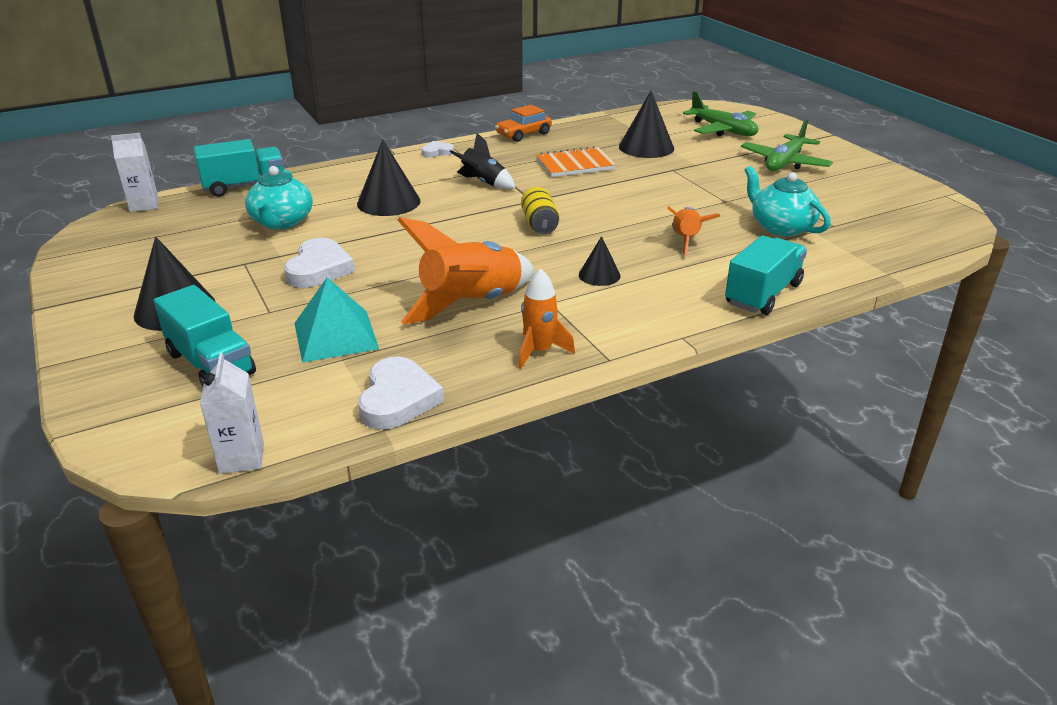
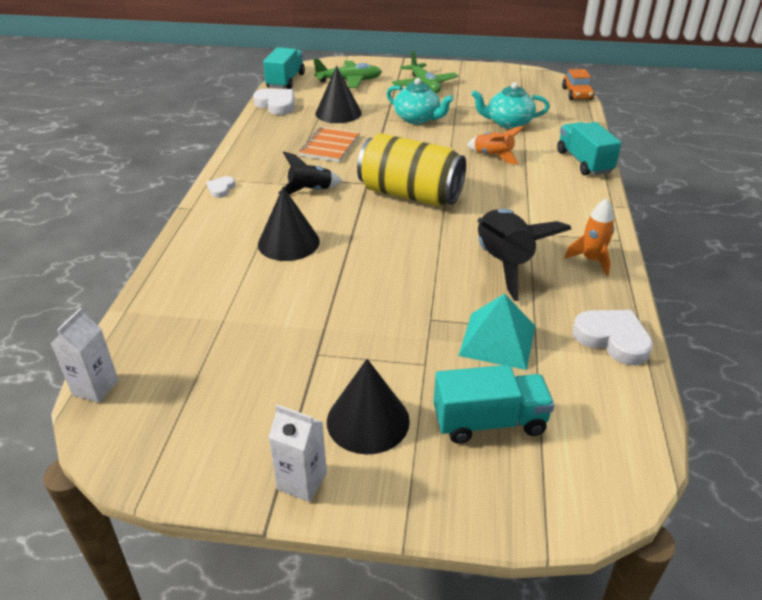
camera: 55 degrees left, 5 degrees up
turquoise truck [193,139,284,197] -> turquoise truck moved to [263,47,305,89]
white carton [200,352,264,474] -> white carton moved to [268,405,327,502]
turquoise teapot [245,166,313,229] -> turquoise teapot moved to [386,78,454,124]
white heart [284,238,355,288] -> white heart moved to [253,89,294,115]
orange rocket [397,217,535,325] -> black rocket [477,209,571,301]
orange car [495,105,552,142] -> orange car moved to [562,69,595,100]
yellow can [521,187,559,234] -> yellow can [357,133,466,206], size x2.13
black cone [579,236,621,286] -> none

